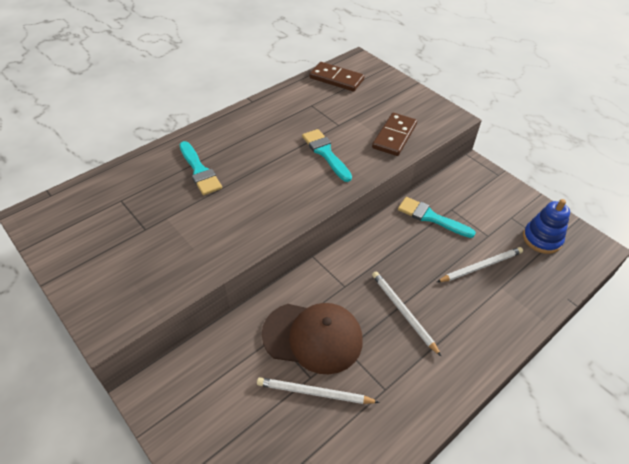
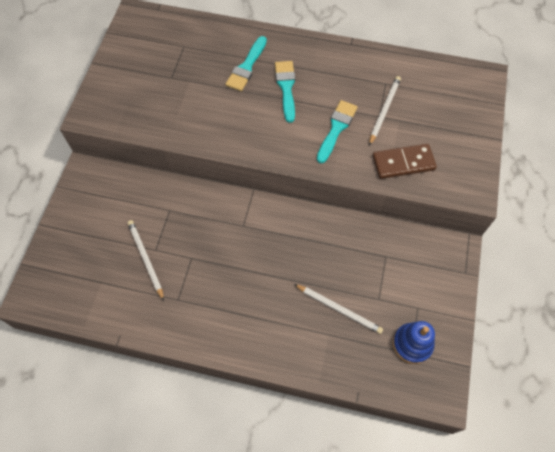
camera: 55 degrees right, 15 degrees up
brown cap [262,303,363,374] -> none
brown domino [309,62,364,91] -> none
white pencil [372,271,441,356] -> white pencil moved to [369,76,401,146]
turquoise brush [398,197,476,238] -> turquoise brush moved to [275,61,295,123]

